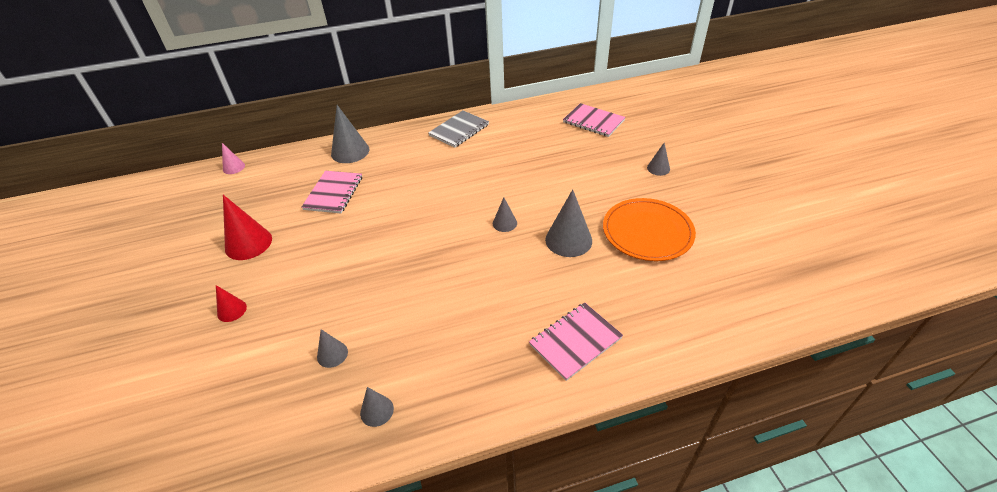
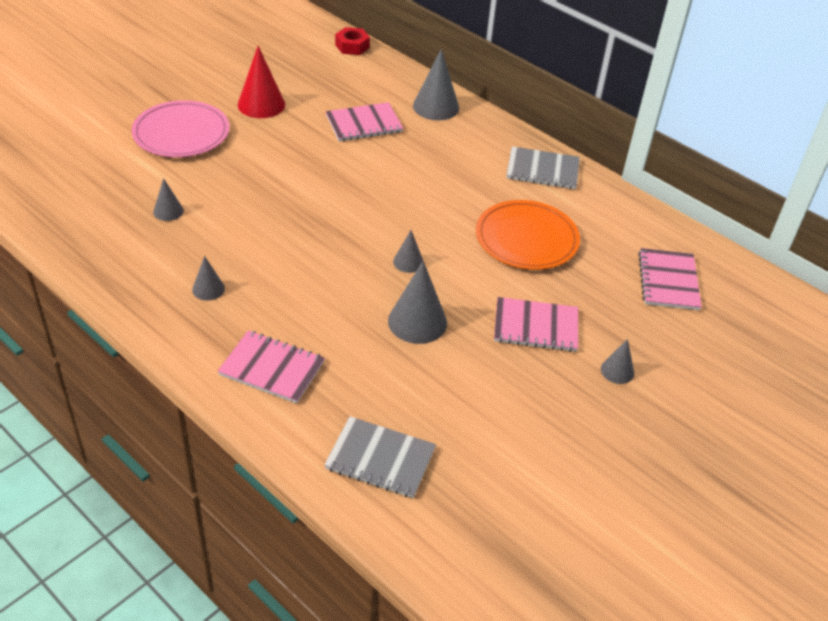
camera: 55 degrees right, 0 degrees up
red cone [216,285,247,322] -> pink plate [132,100,230,157]
pink cone [222,143,245,174] -> red nut [335,27,370,55]
grey cone [360,387,394,427] -> grey cone moved to [192,256,225,301]
orange plate [603,198,696,261] -> orange plate moved to [476,200,580,270]
none -> grey notebook [324,416,436,498]
none -> pink notebook [494,297,578,352]

